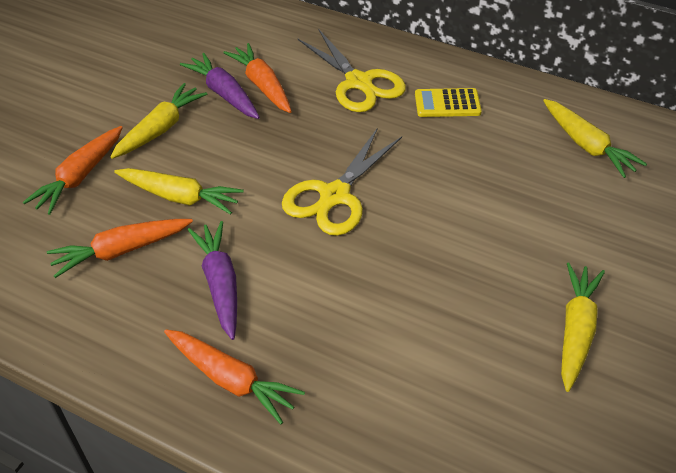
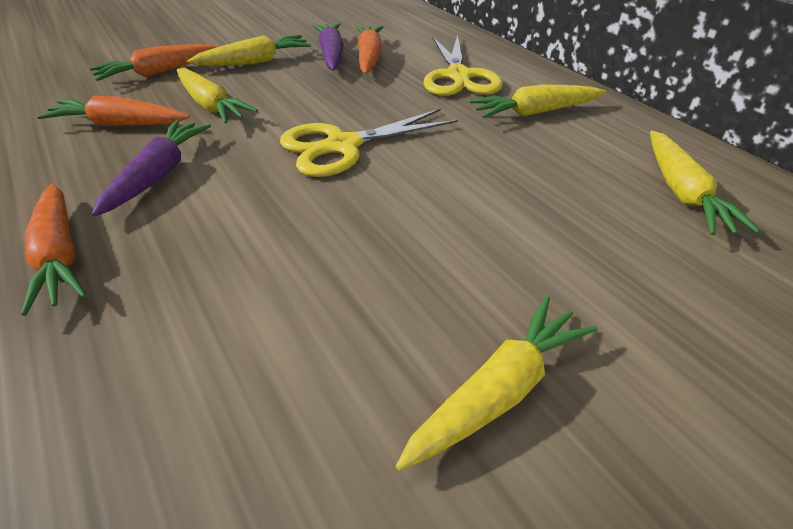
camera: 30 degrees right, 5 degrees down
yellow calculator [415,88,482,117] -> yellow carrot [470,84,606,119]

